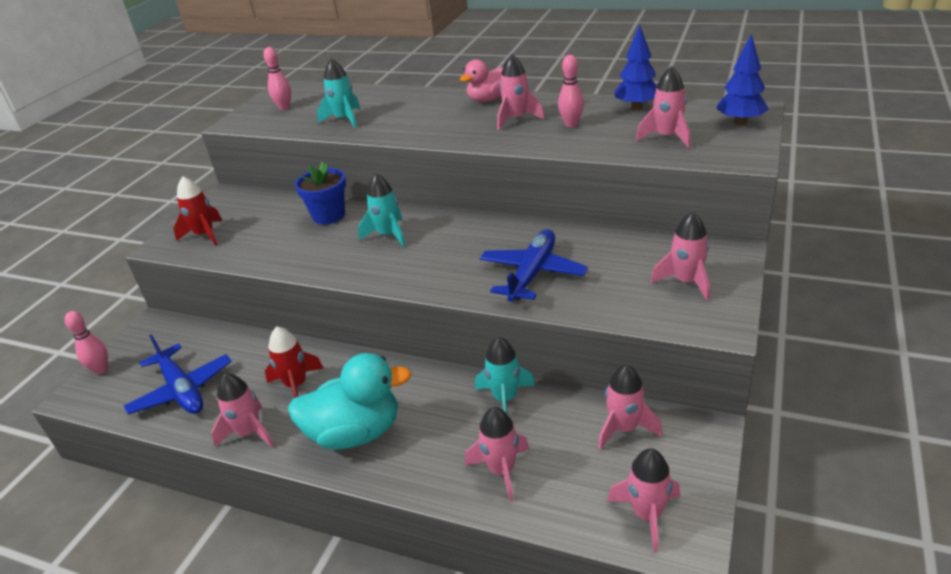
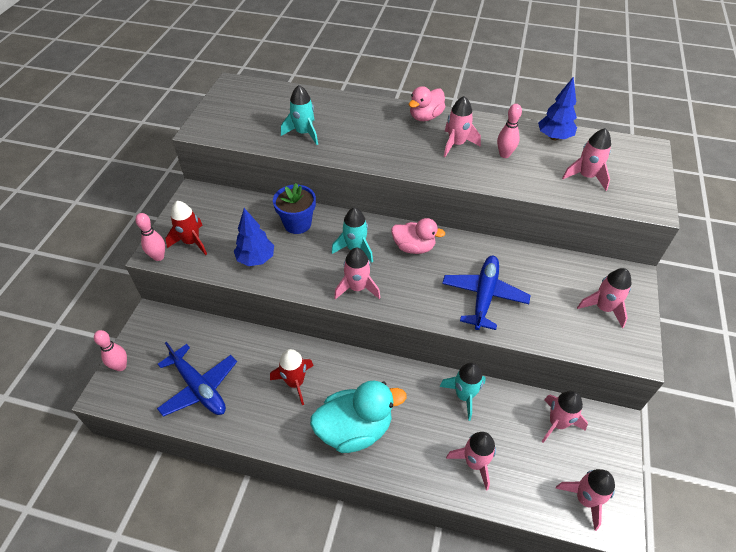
camera: 10 degrees left, 15 degrees up
pink rocket [211,373,274,447] -> pink rocket moved to [334,248,381,299]
pink bowling pin [263,47,291,110] -> pink bowling pin moved to [135,213,165,261]
blue tree [716,33,769,125] -> blue tree moved to [234,208,274,266]
none -> pink duck [391,218,445,254]

